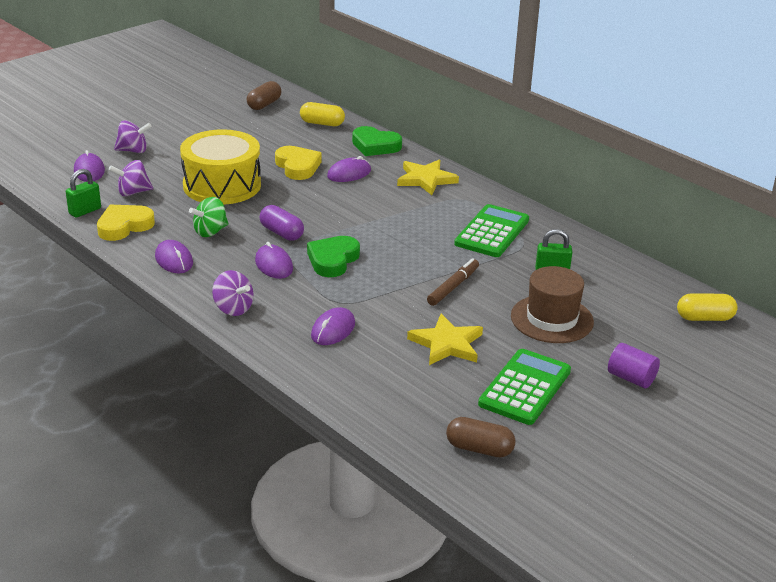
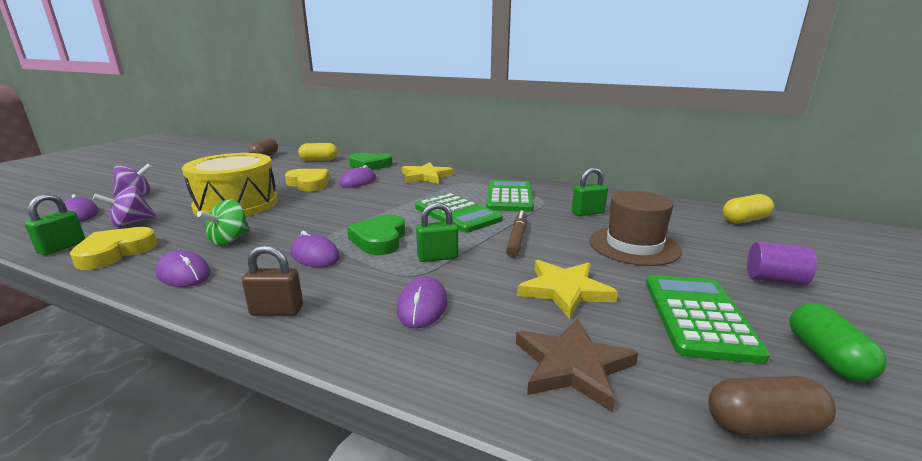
camera: 20 degrees left, 10 degrees down
purple spinning top [212,270,254,316] -> brown padlock [242,245,303,316]
purple capsule [260,205,304,241] -> none
none -> green calculator [415,193,503,233]
none -> green padlock [416,202,458,262]
none -> brown star [516,318,638,412]
none -> green capsule [790,303,887,382]

